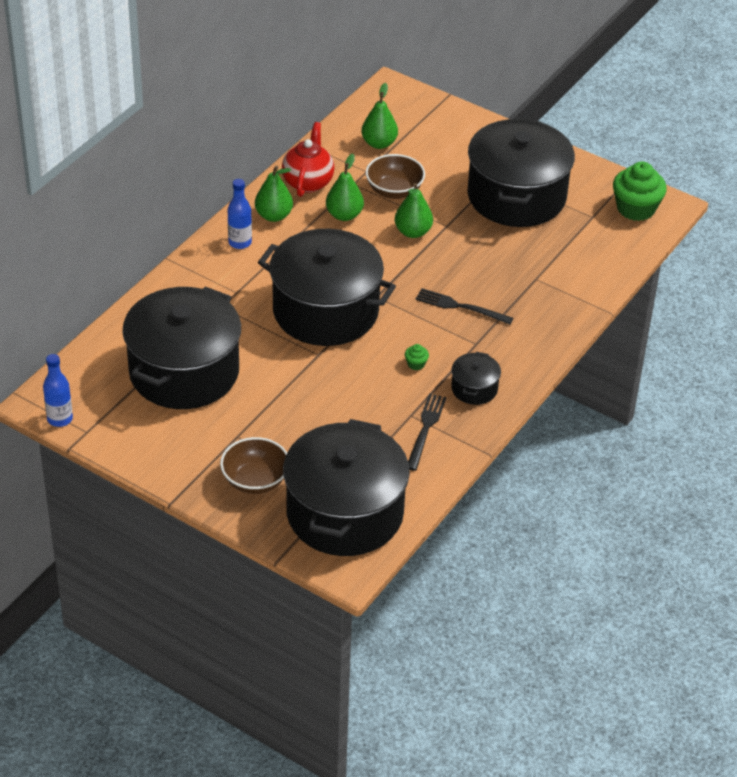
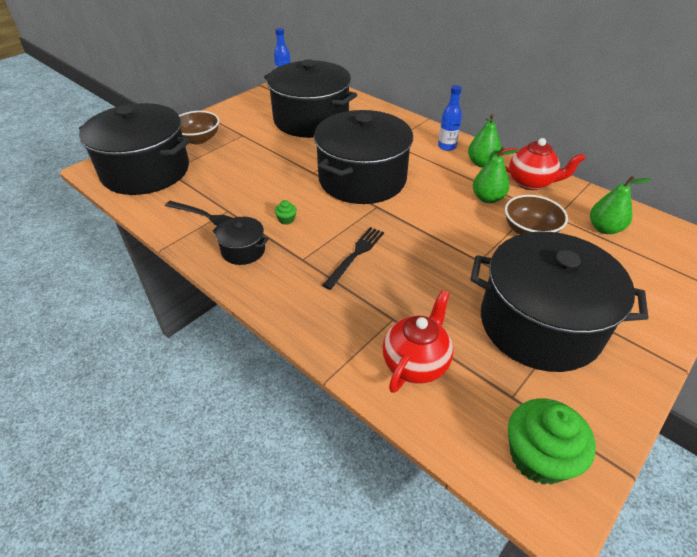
camera: 100 degrees right, 0 degrees up
green pear [395,183,433,238] -> none
none -> red teapot [383,290,453,393]

